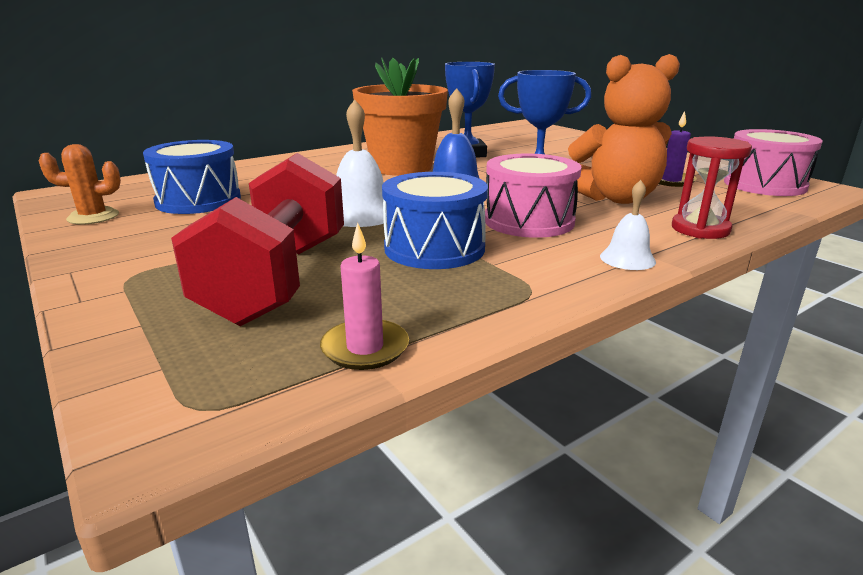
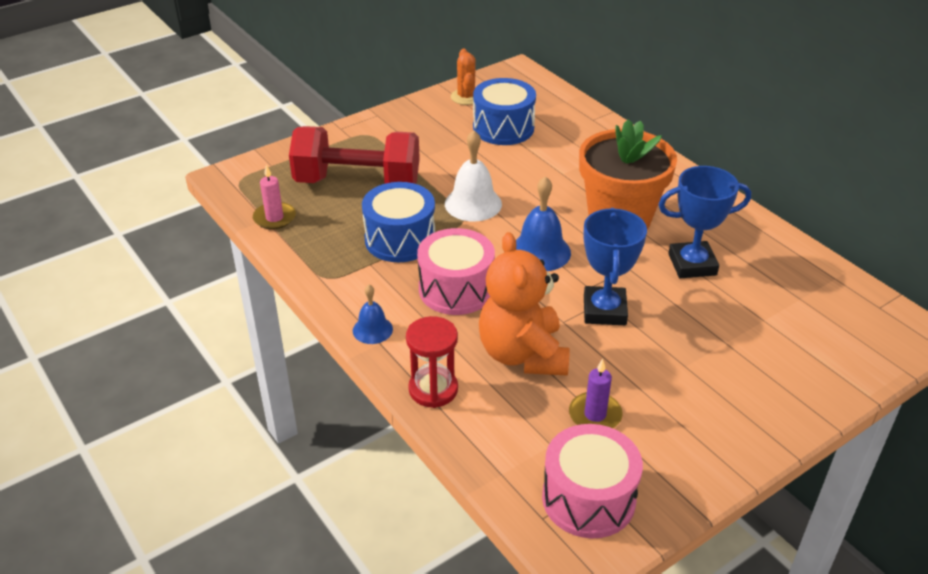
camera: 90 degrees right, 15 degrees up
white bell [600,180,656,270] -> blue bell [353,285,393,344]

